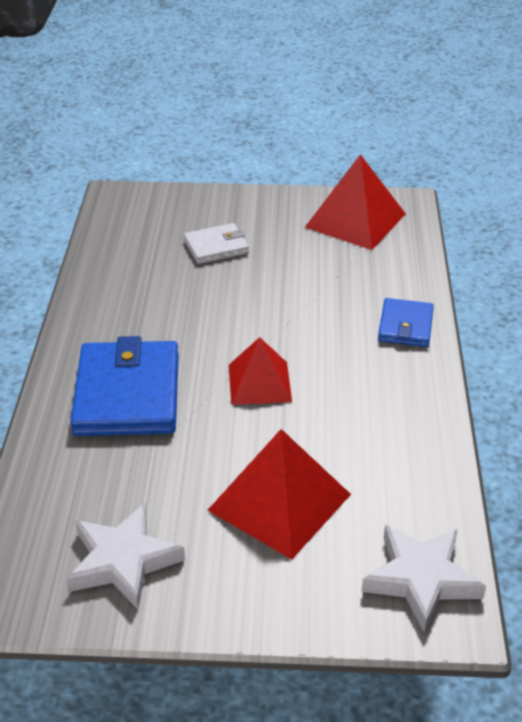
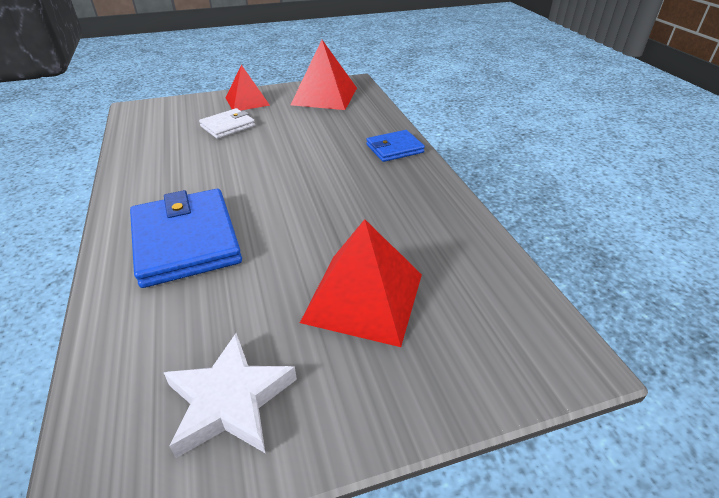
camera: 20 degrees left, 0 degrees up
red pyramid [229,337,292,405] -> red pyramid moved to [226,65,270,111]
white star [362,525,486,632] -> none
blue wallet [378,298,434,347] -> blue wallet turned 75 degrees clockwise [366,130,425,162]

